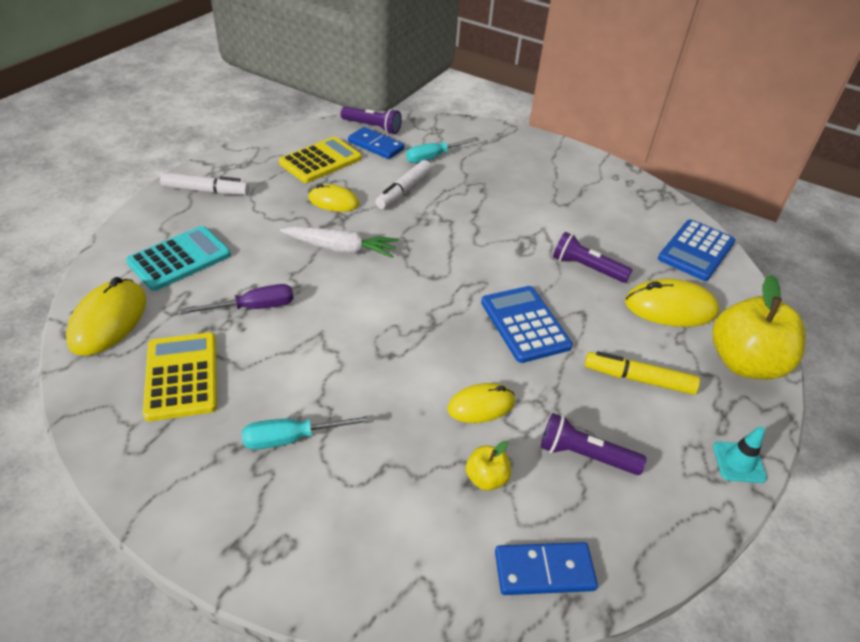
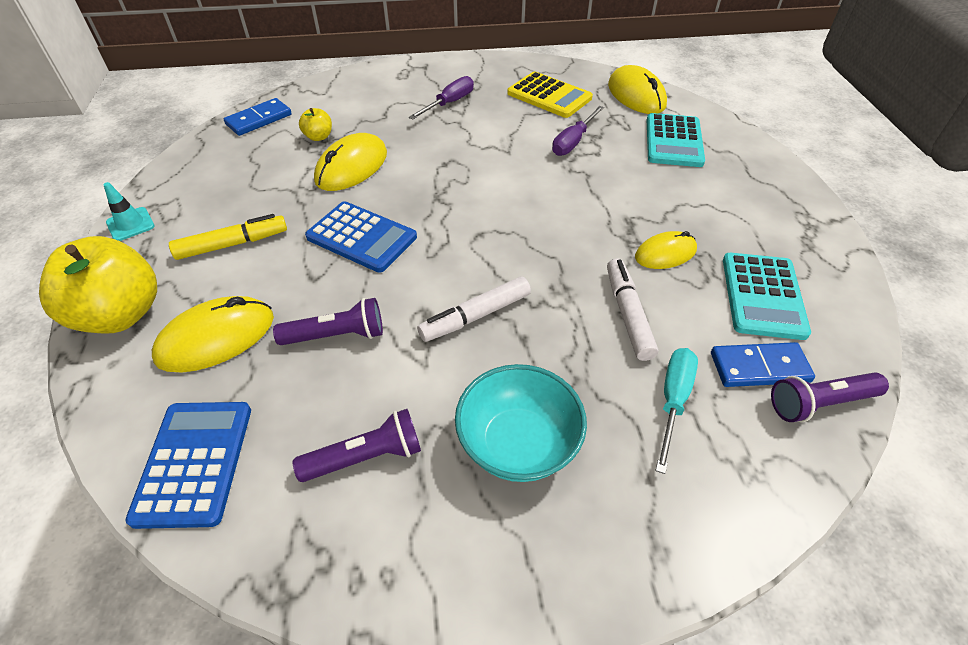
camera: 145 degrees right, 5 degrees up
white marker [160,172,249,195] -> white marker moved to [417,277,531,342]
turquoise screwdriver [242,415,374,450] -> purple screwdriver [409,76,474,120]
yellow calculator [279,137,362,183] -> turquoise calculator [723,253,811,340]
white carrot [280,227,399,258] -> none
yellow mouse [447,383,515,423] -> yellow mouse [314,133,387,191], size x1.54
purple flashlight [540,413,646,475] -> purple flashlight moved to [293,409,421,482]
none -> turquoise bowl [455,364,587,482]

